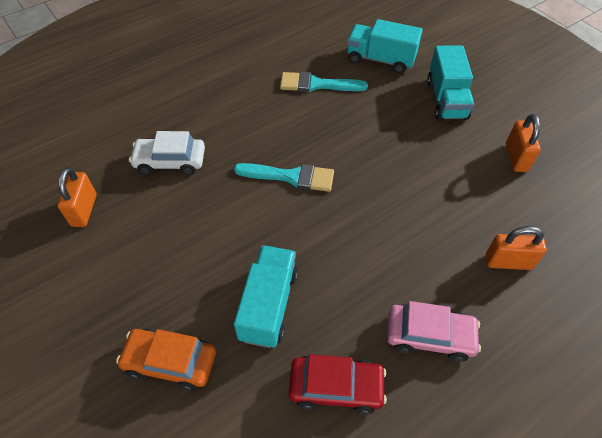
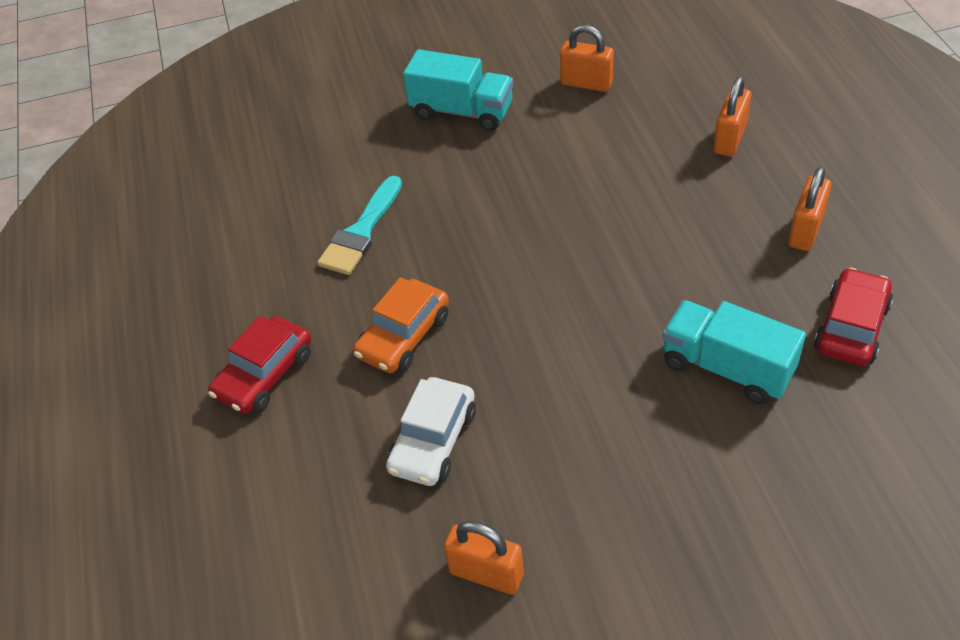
camera: 65 degrees left, 5 degrees down
orange car [116,329,216,391] -> orange car moved to [353,277,449,373]
turquoise brush [234,163,334,192] -> none
turquoise truck [347,19,422,73] -> none
pink car [387,301,481,362] -> orange padlock [788,167,832,251]
none -> red car [208,315,311,414]

